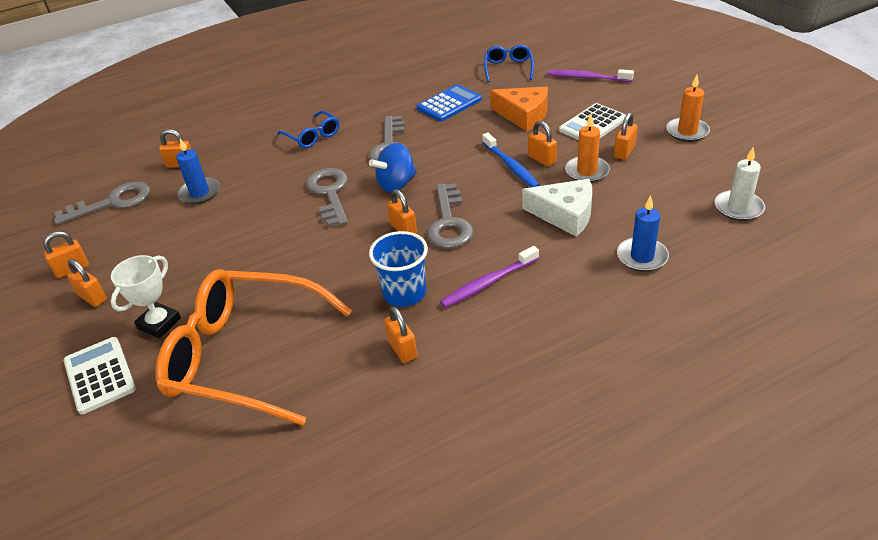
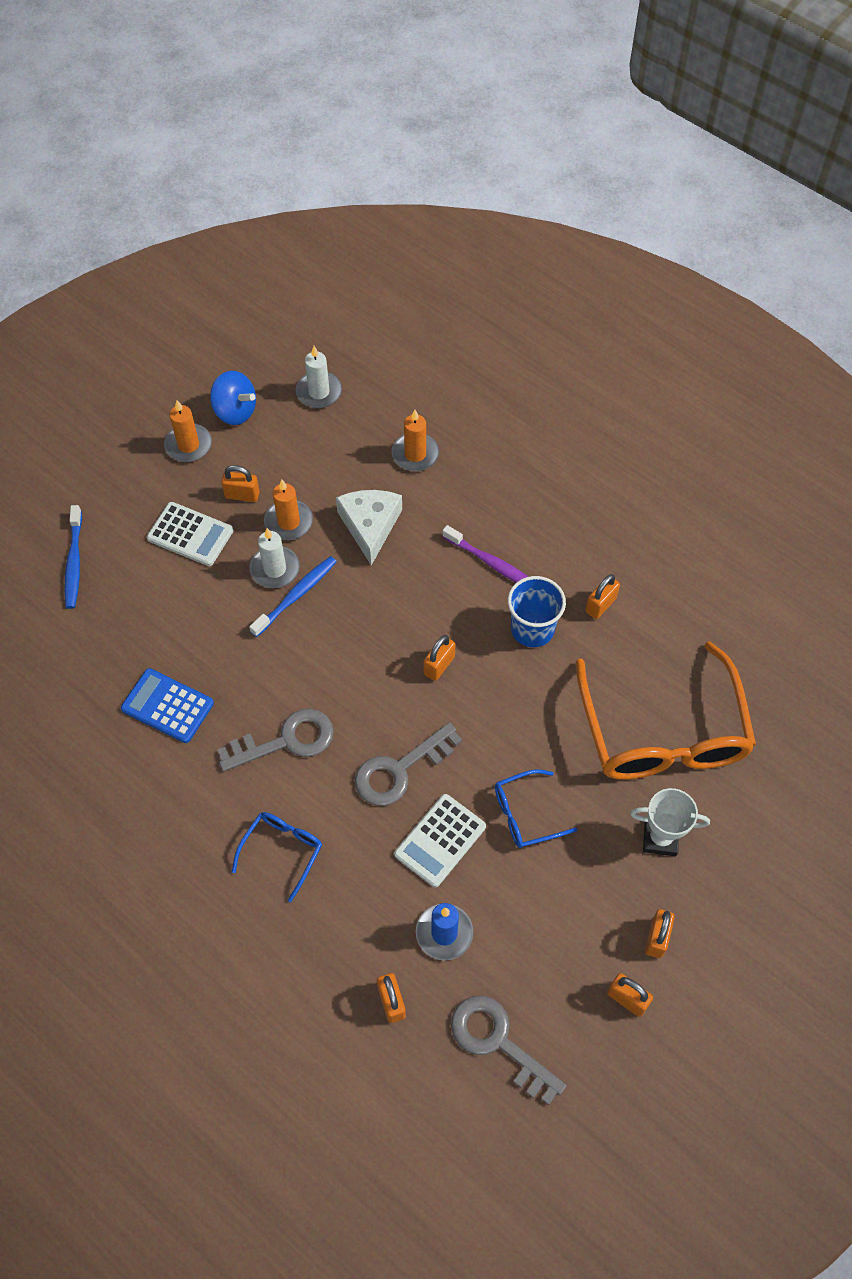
camera: 115 degrees left, 20 degrees up
white calculator [63,337,136,414] -> white calculator moved to [394,794,486,887]
blue spinning top [369,143,417,192] -> blue spinning top moved to [210,371,256,425]
grey key [427,183,473,248] -> none
blue glasses [484,45,534,82] -> blue glasses moved to [495,769,577,848]
orange cheese [490,87,548,131] -> none
orange padlock [528,121,557,166] -> white candle [250,528,300,588]
purple toothbrush [547,69,634,82] -> blue toothbrush [65,505,82,609]
blue candle [617,195,669,272] -> orange candle [392,410,439,471]

